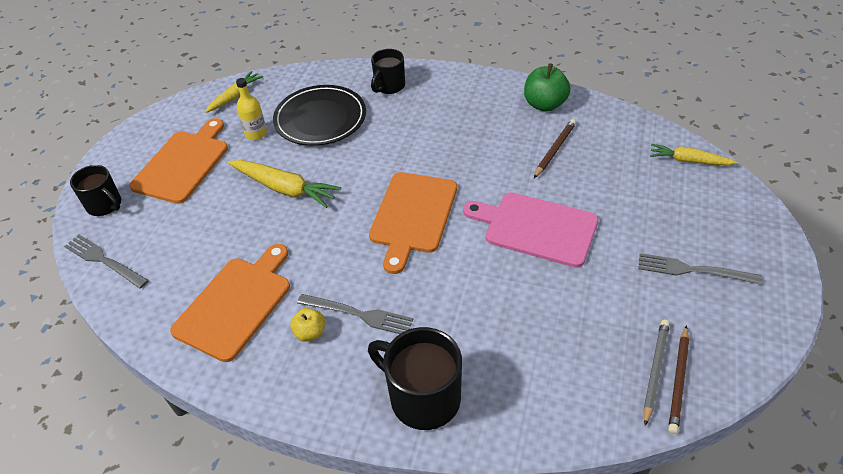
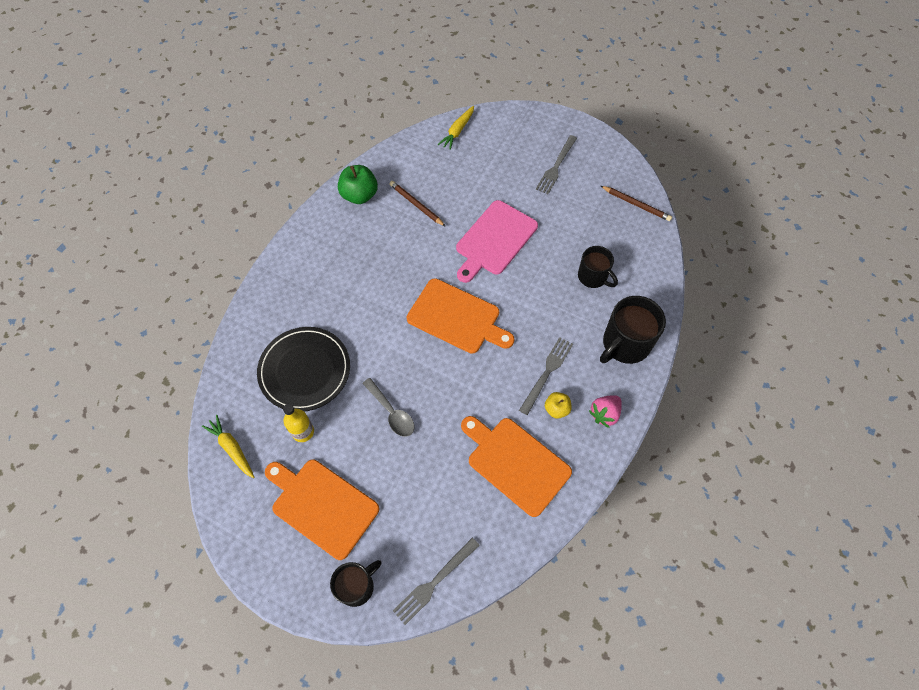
camera: 80 degrees left, 15 degrees up
yellow carrot [228,160,341,208] -> grey spoon [362,378,414,437]
black mug [371,49,405,94] -> black mug moved to [578,246,618,288]
grey pencil [643,320,670,426] -> none
none -> pink strawberry [589,395,622,428]

